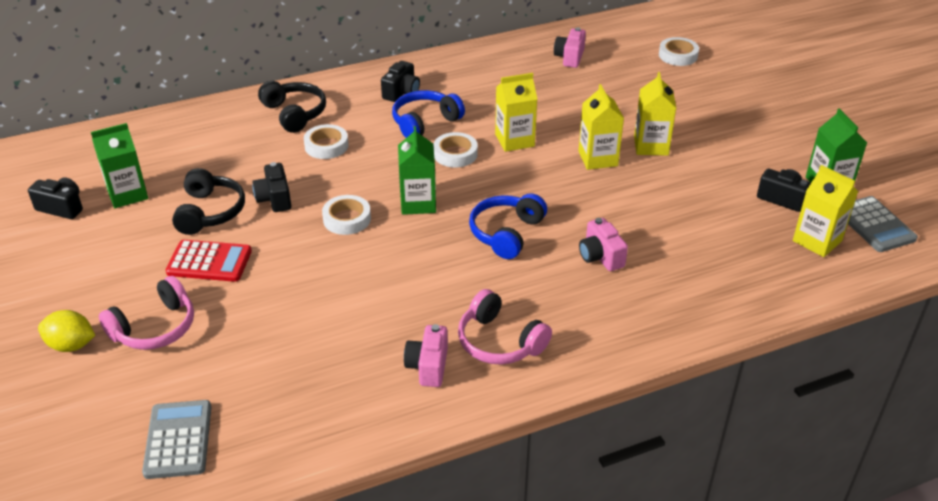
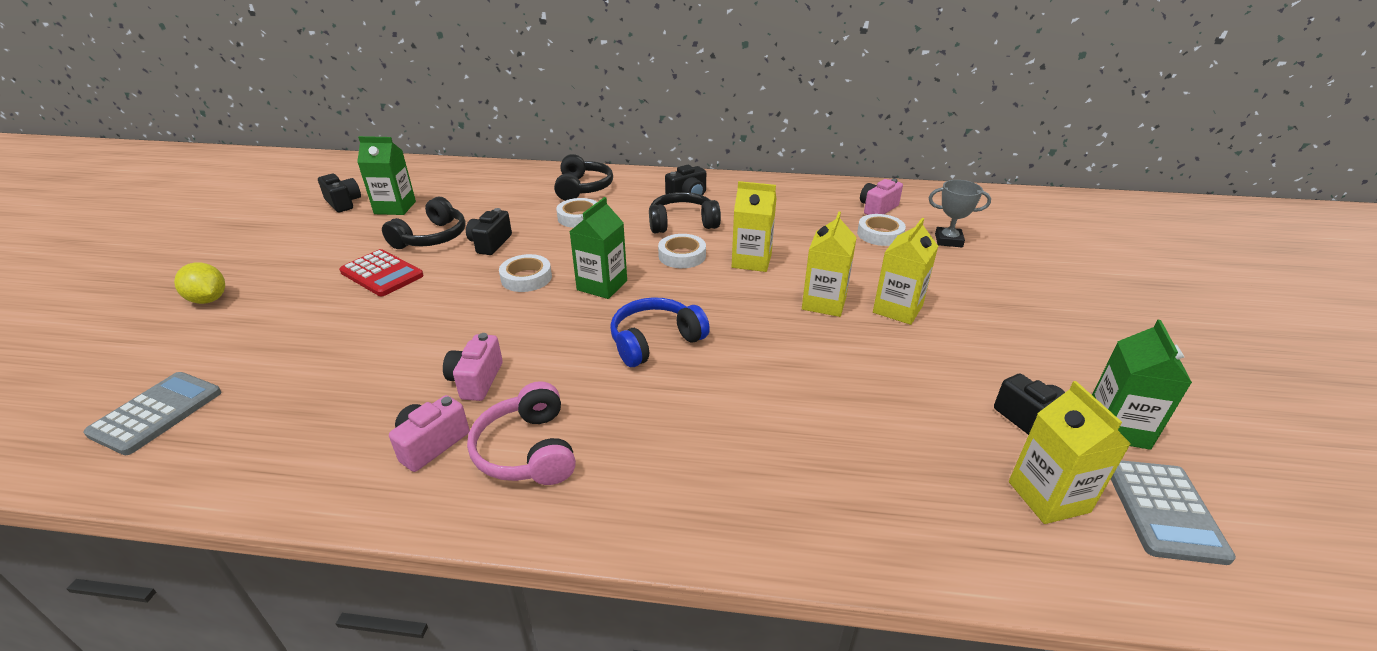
camera: 30 degrees right, 5 degrees down
pink headphones [99,276,194,350] -> none
blue headphones [392,90,465,138] -> black headphones [649,192,721,233]
pink camera [579,218,628,271] -> pink camera moved to [443,333,503,401]
white tape [659,37,699,66] -> white tape moved to [857,214,906,246]
none -> grey trophy [929,180,991,247]

